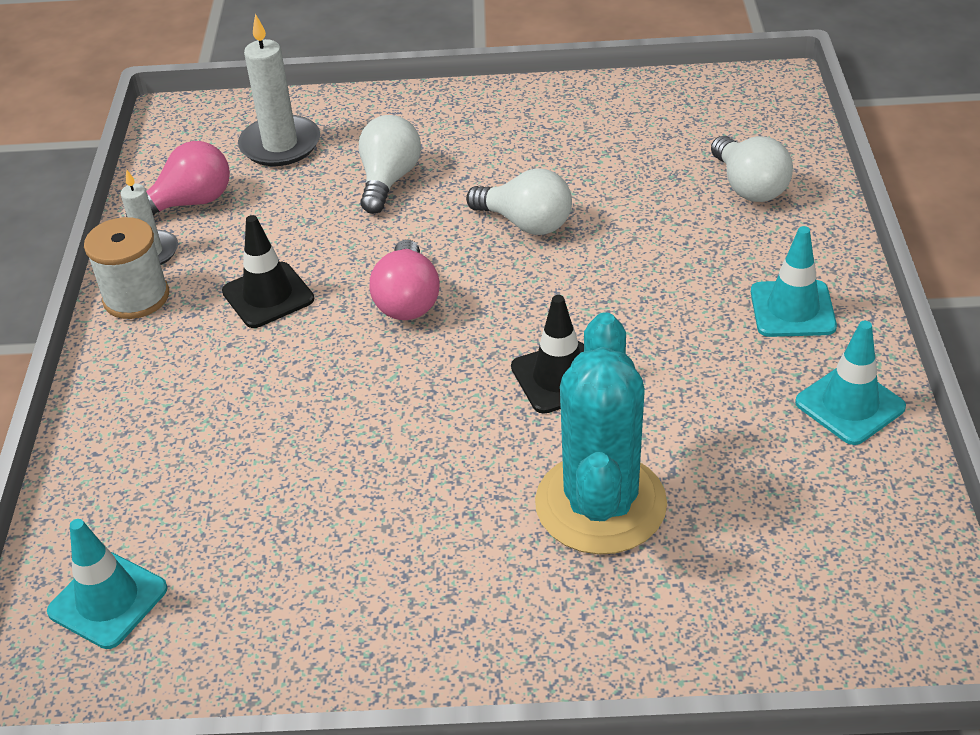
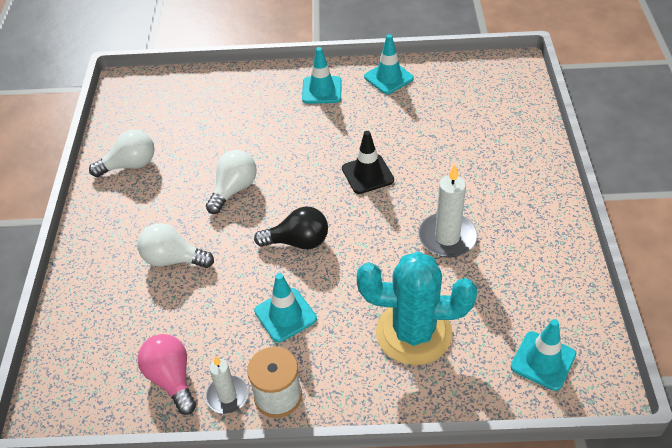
camera: 90 degrees left, 5 degrees up
black traffic cone [222,215,314,328] -> turquoise traffic cone [254,273,317,342]
white candle [238,14,320,166] -> white candle moved to [418,164,477,257]
pink light bulb [370,239,440,320] -> black light bulb [254,207,328,249]
turquoise cactus [535,313,667,555] -> turquoise cactus moved to [357,251,477,365]
white light bulb [711,136,793,202] -> white light bulb moved to [89,130,155,177]

